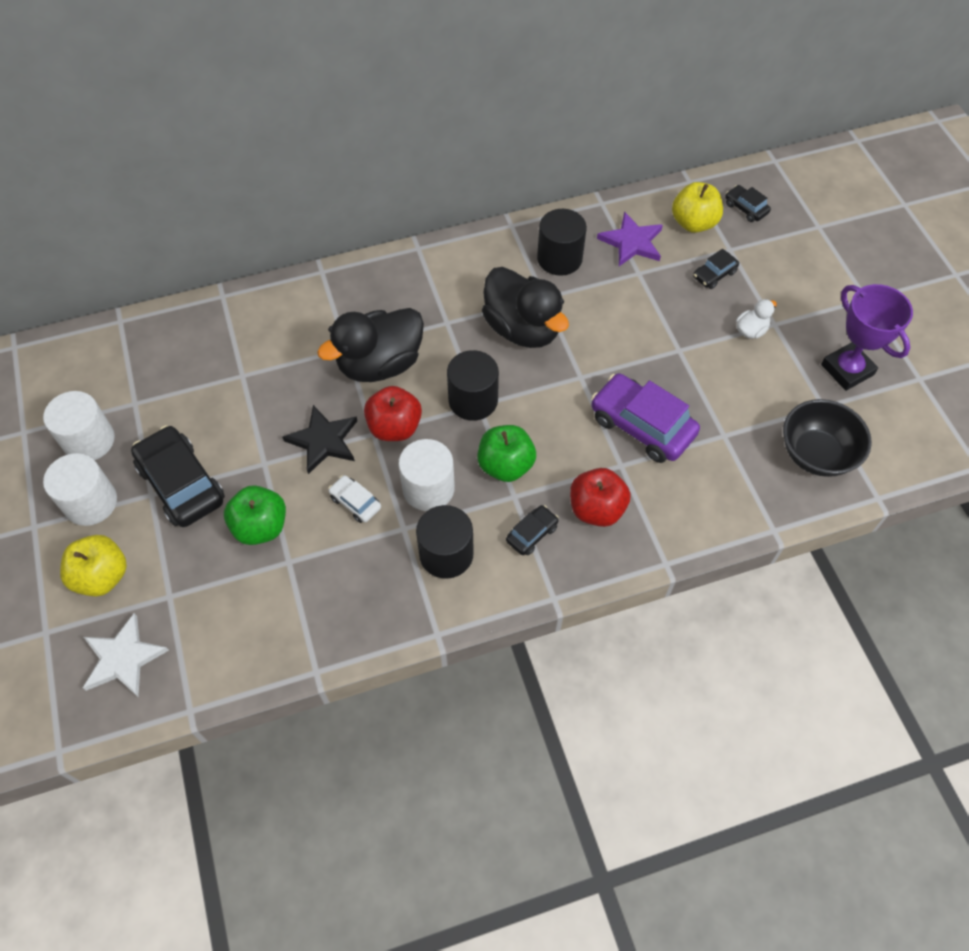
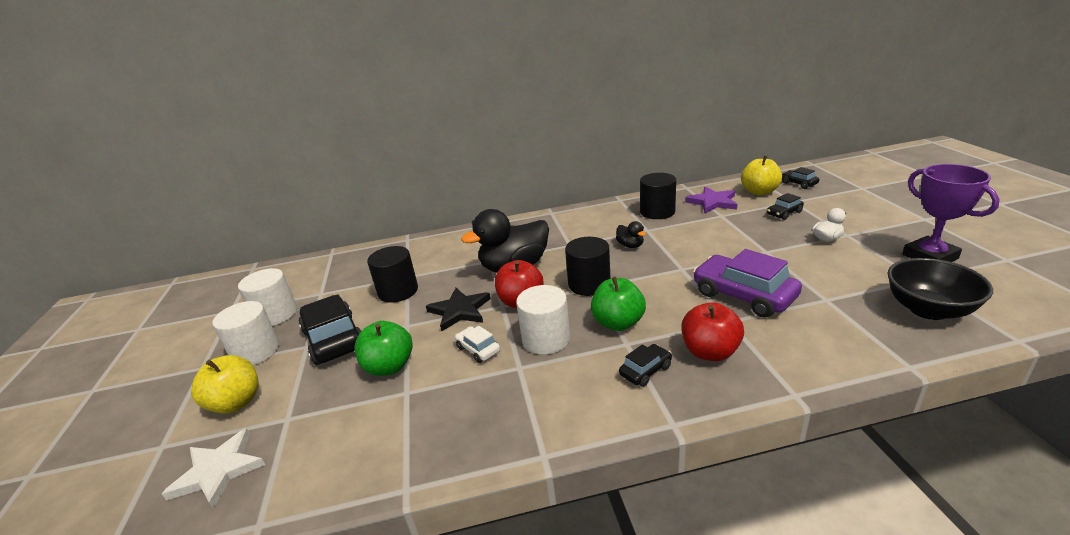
camera: 10 degrees right, 30 degrees down
black cylinder [416,505,474,579] -> black cylinder moved to [367,246,418,303]
black duck [482,267,569,348] -> black duck [616,221,646,248], size x0.44

